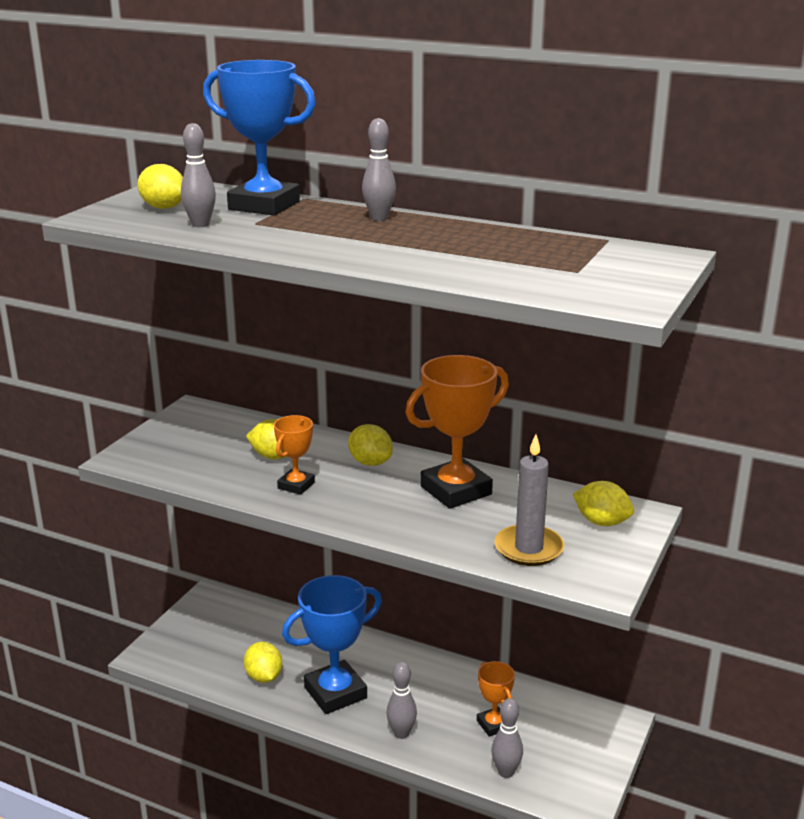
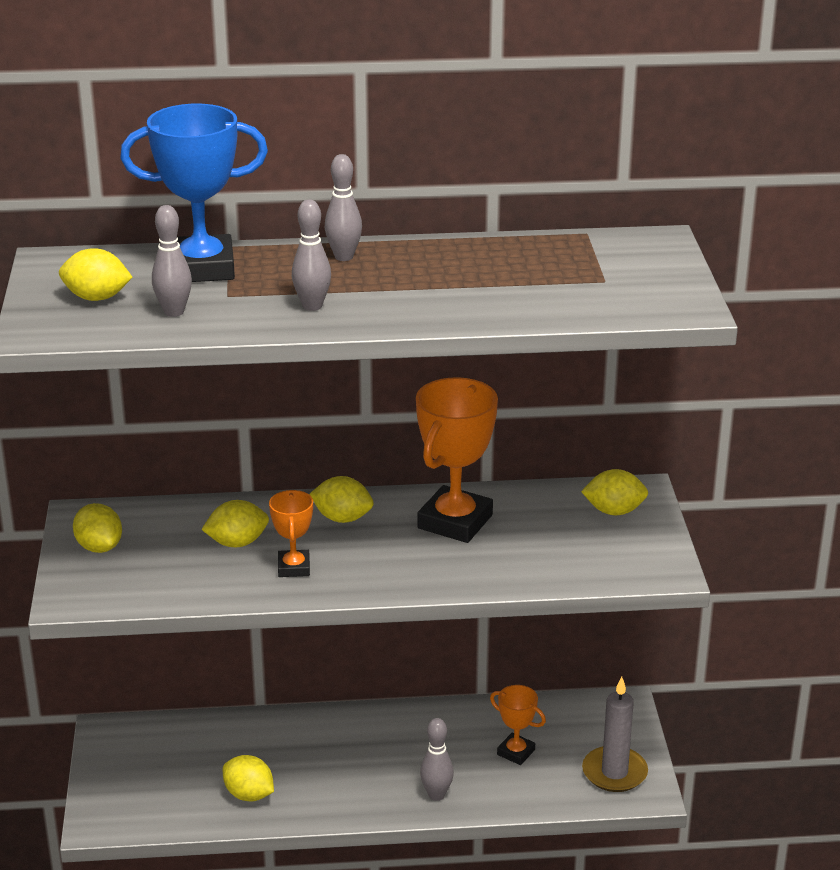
camera: 30 degrees left, 5 degrees up
blue trophy [282,575,382,714] -> none
grey bowling pin [491,698,523,778] -> grey bowling pin moved to [292,199,331,311]
grey candle [495,434,564,566] -> grey candle moved to [582,677,648,792]
none -> yellow lemon [73,503,122,553]

